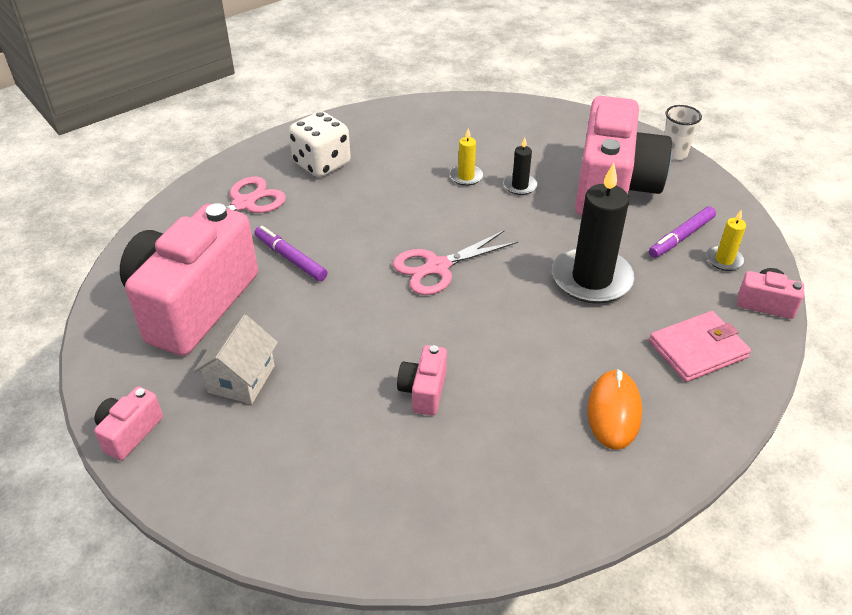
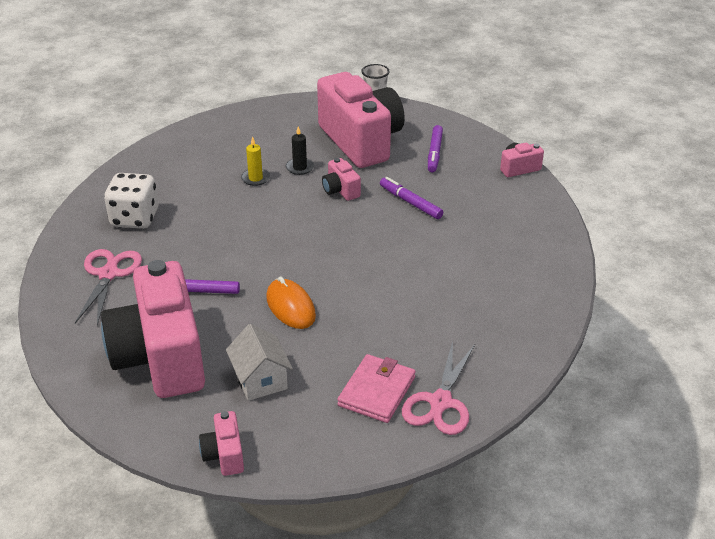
camera: 40 degrees left, 5 degrees down
pink scissors [393,230,518,295] -> pink scissors moved to [402,341,475,435]
pink camera [397,345,447,415] -> pink camera moved to [322,158,361,201]
black candle [552,163,635,304] -> purple marker [380,177,444,219]
orange mouse [588,369,642,450] -> orange mouse moved to [266,277,316,329]
pink wallet [649,311,751,382] -> pink wallet moved to [337,354,416,423]
yellow candle [706,210,746,271] -> none

